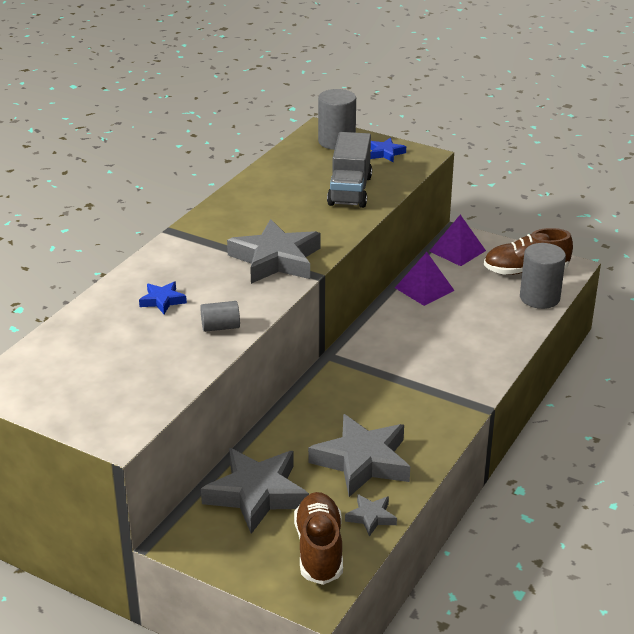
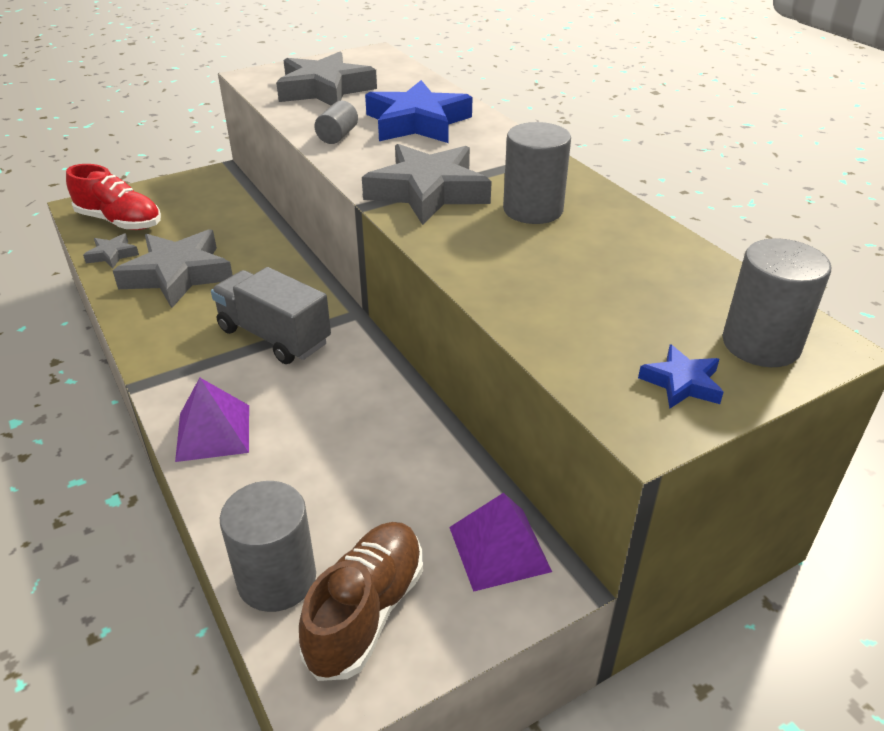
camera: 120 degrees right, 5 degrees up
blue star [139,281,187,314] -> blue star [365,80,473,143], size x2.12
grey star [201,448,309,534] -> grey star moved to [276,52,377,106]
brown shoe [294,492,343,585] -> red shoe [66,164,161,230]
grey truck [327,132,372,208] -> grey truck moved to [211,267,331,364]
purple pyramid [395,252,455,306] -> purple pyramid moved to [175,378,249,462]
none -> grey cylinder [503,122,571,224]

